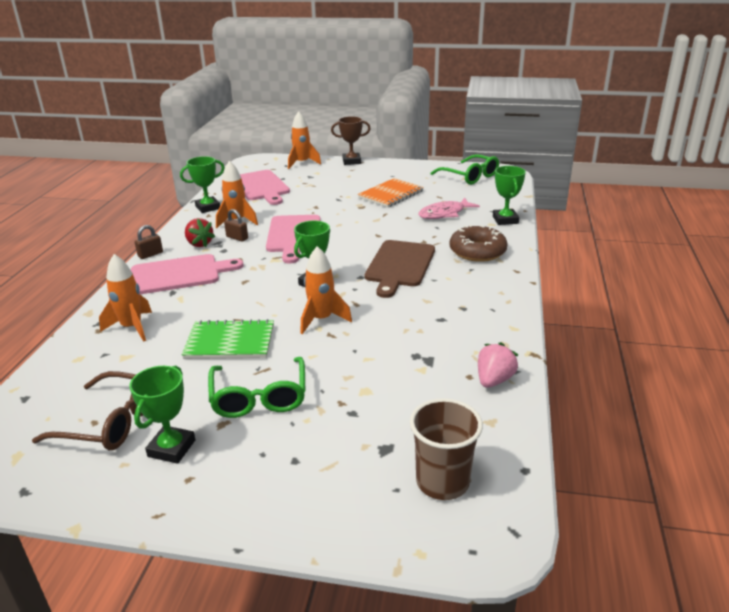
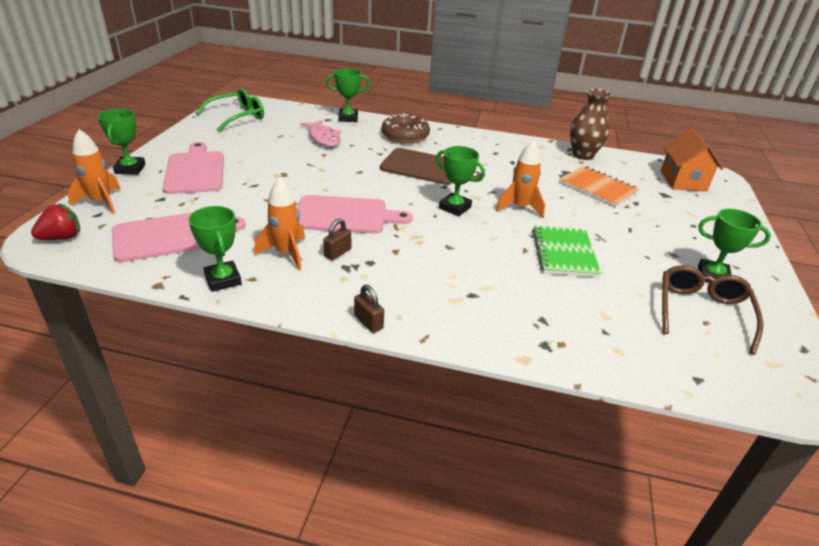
camera: 90 degrees left, 5 degrees up
orange rocket [99,254,152,342] -> none
pink cutting board [131,254,244,294] -> pink cutting board moved to [162,142,224,194]
red strawberry [185,218,215,247] -> red strawberry moved to [31,204,80,240]
green glasses [208,357,305,418] -> none
brown trophy [331,116,371,165] -> green trophy [98,109,145,175]
orange notebook [358,178,424,208] -> orange notebook moved to [559,166,639,207]
brown cup [410,398,483,500] -> orange house [660,128,723,192]
pink strawberry [478,342,518,388] -> brown vase [570,89,612,160]

